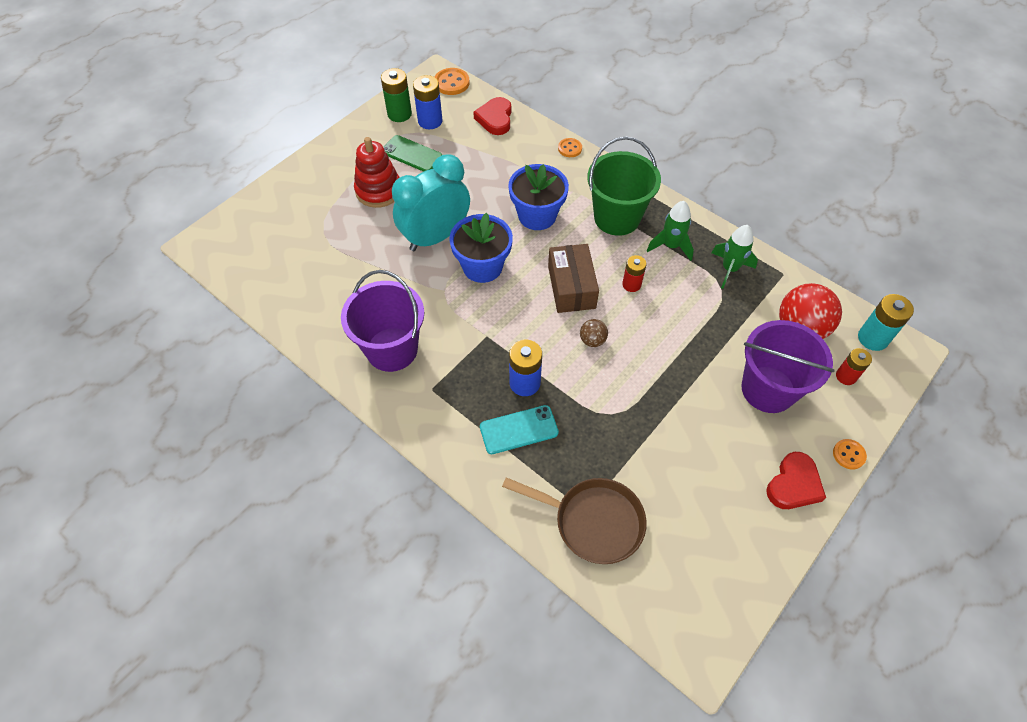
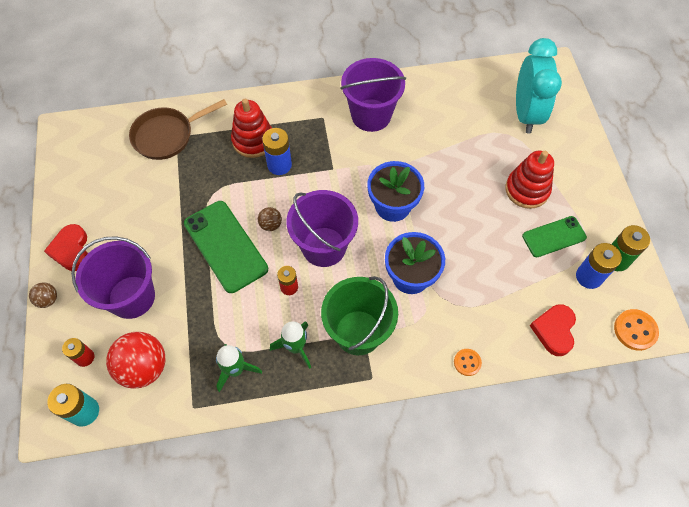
camera: 130 degrees right, 5 degrees up
turquoise clock [392,154,470,251] -> turquoise clock moved to [516,38,562,134]
red heart [473,97,511,135] -> red heart turned 120 degrees counterclockwise [530,304,576,356]
turquoise phone [480,405,559,454] -> red stacking toy [231,99,272,158]
brown box [548,244,599,313] -> purple bucket [286,190,358,267]
orange button [833,439,867,470] -> brown ball [29,283,57,308]
none -> green phone [184,201,268,293]

